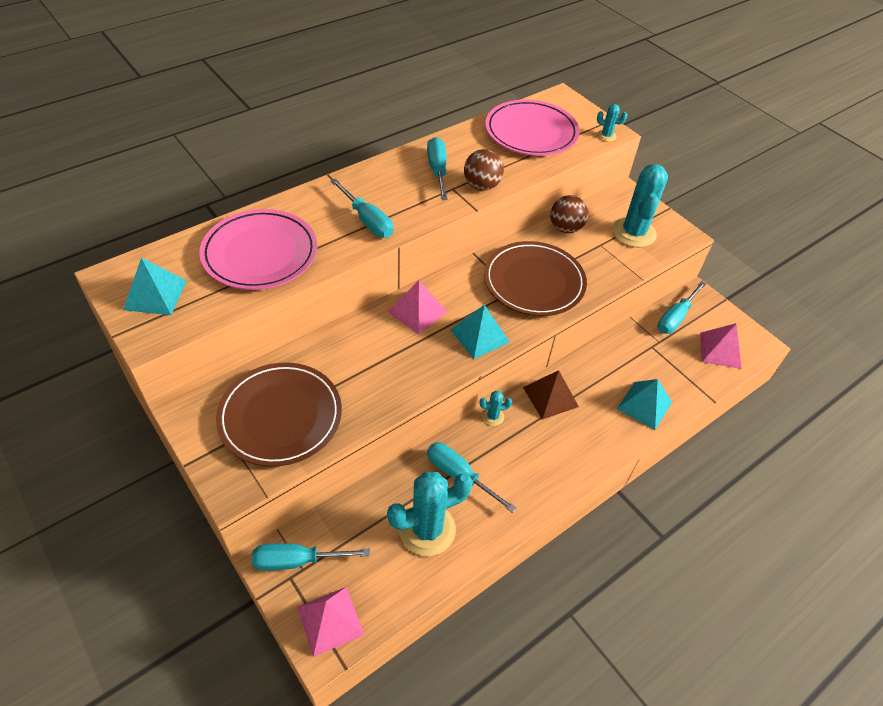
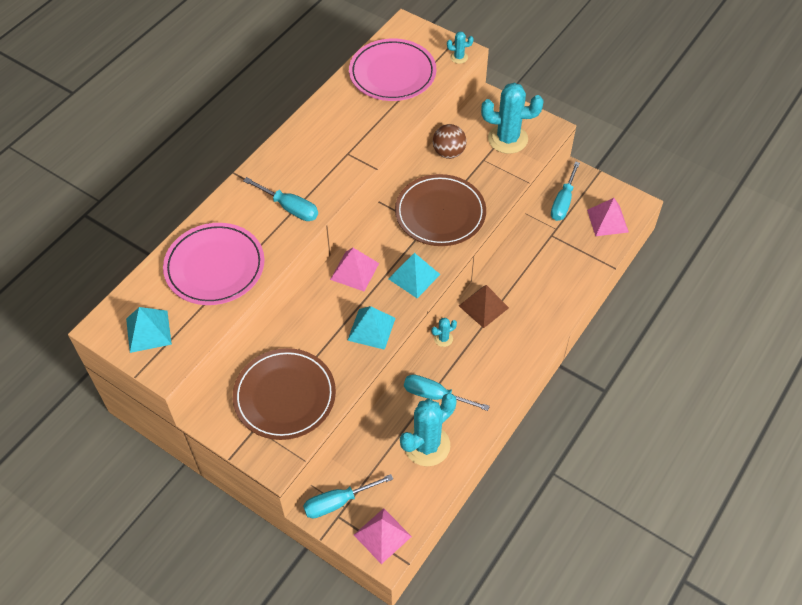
camera: 15 degrees left, 5 degrees up
turquoise screwdriver [427,137,447,200] -> none
brown ball [464,149,504,191] -> none
turquoise cactus [612,164,668,248] -> turquoise cactus turned 75 degrees counterclockwise [481,82,543,154]
turquoise pyramid [617,379,672,430] -> turquoise pyramid moved to [347,306,396,350]

